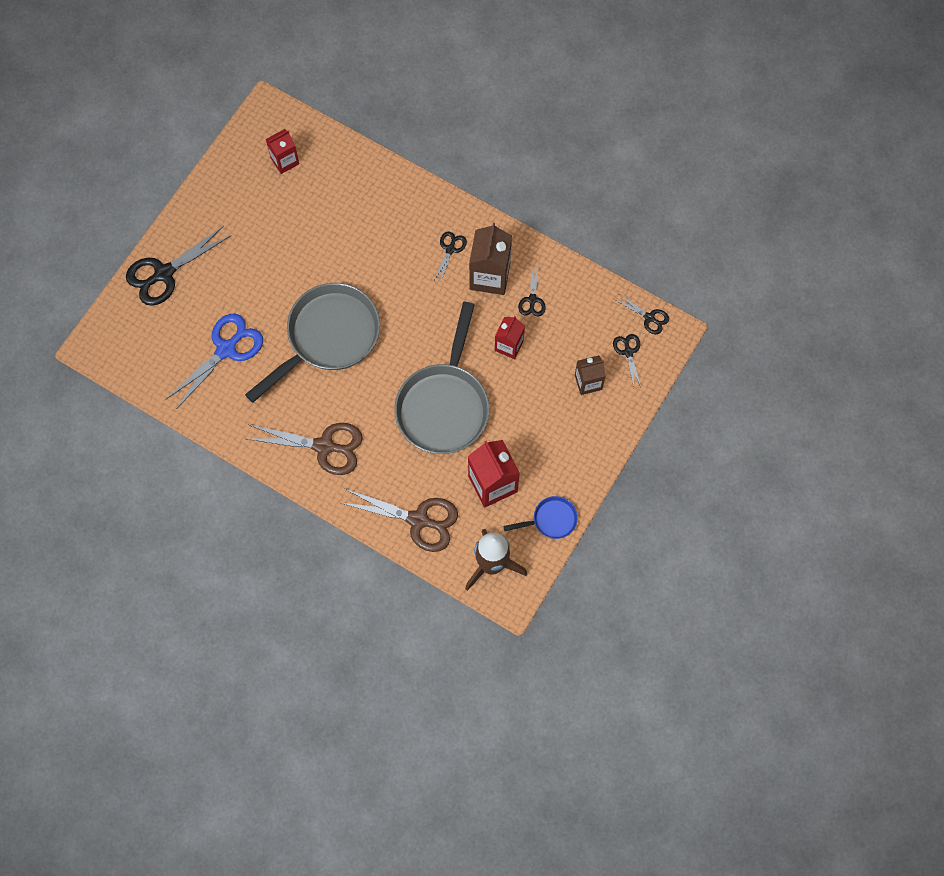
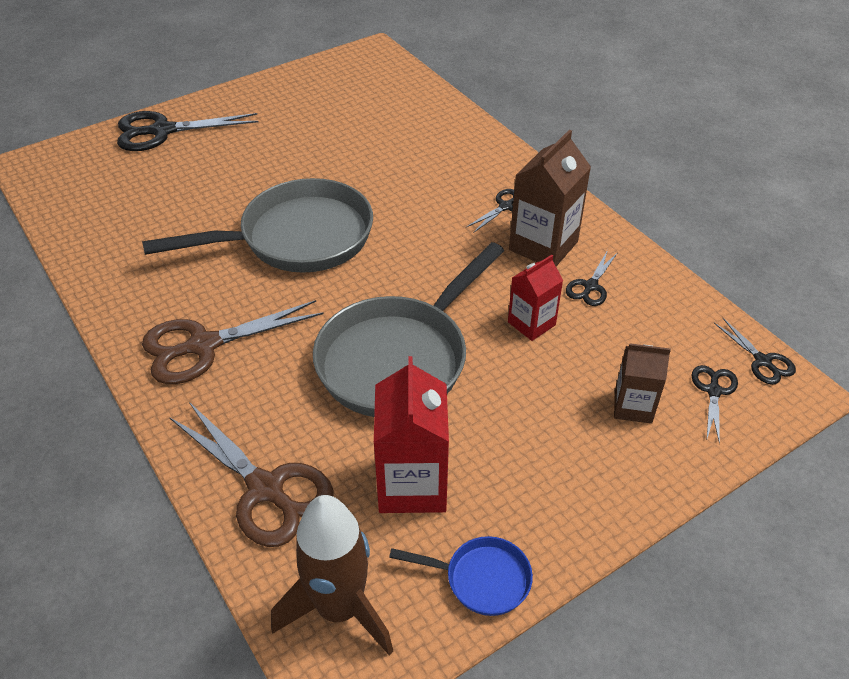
camera: 25 degrees right, 25 degrees down
blue scissors [166,313,263,409] -> none
brown scissors [247,423,363,475] -> brown scissors turned 120 degrees clockwise [142,300,324,384]
red carton [266,129,299,174] -> none

